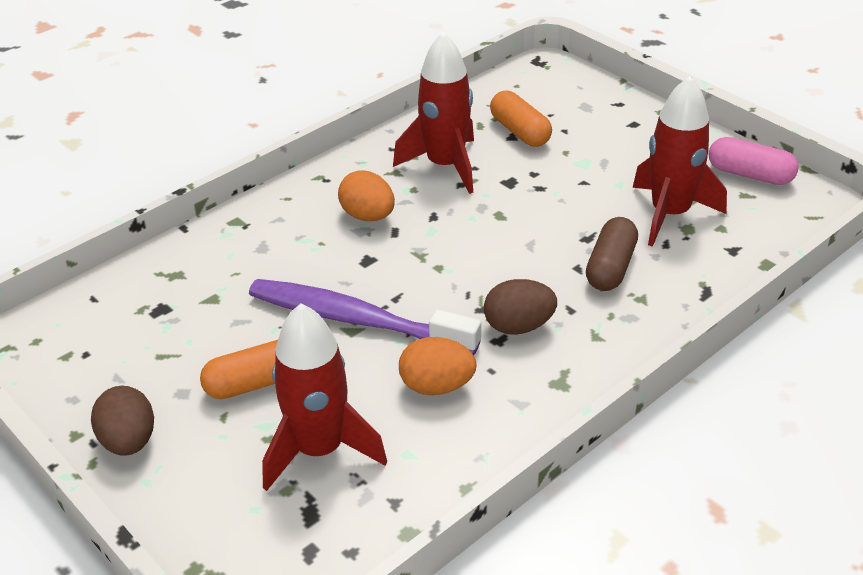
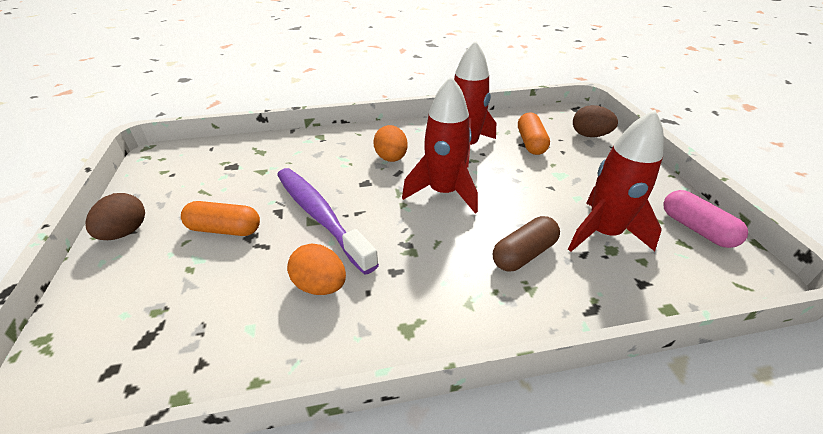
camera: 30 degrees right, 0 degrees up
red rocket [262,303,387,491] -> red rocket moved to [402,76,478,213]
brown egg [484,279,557,335] -> brown egg moved to [573,105,618,137]

